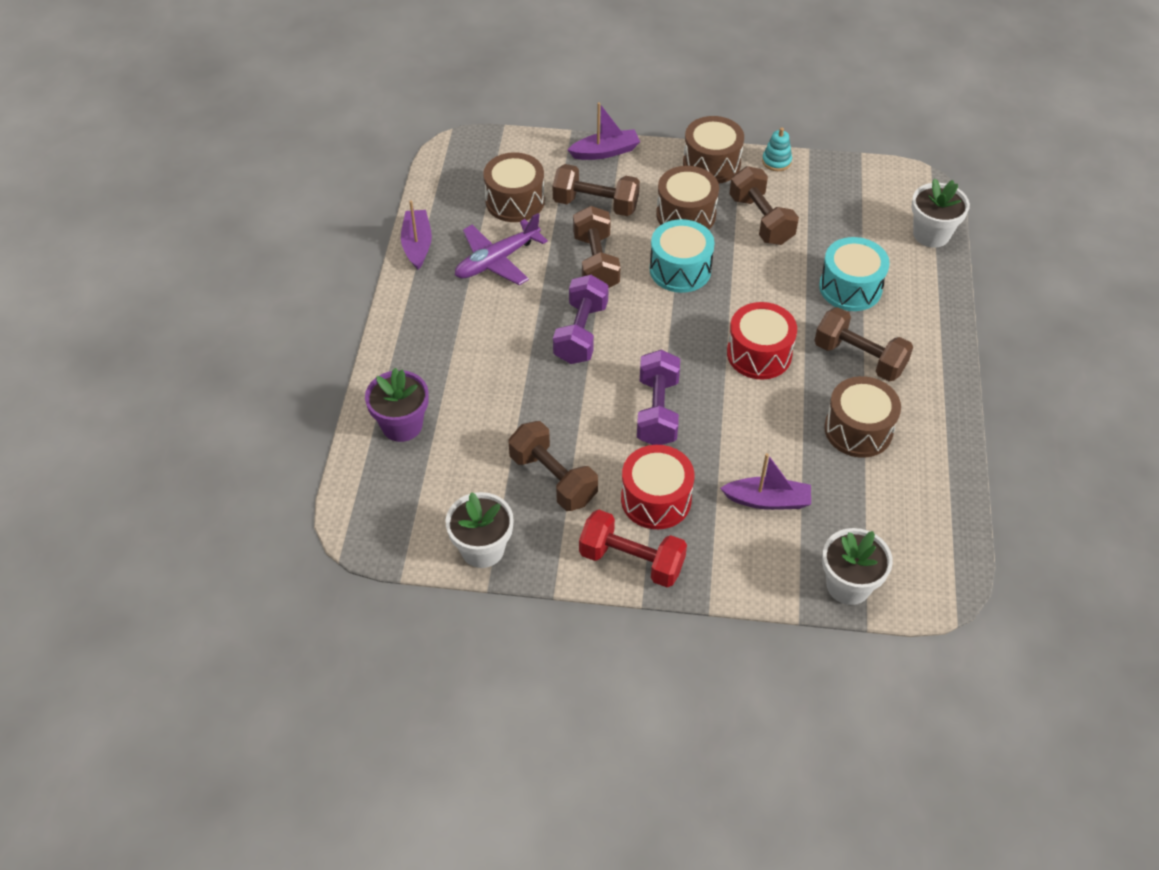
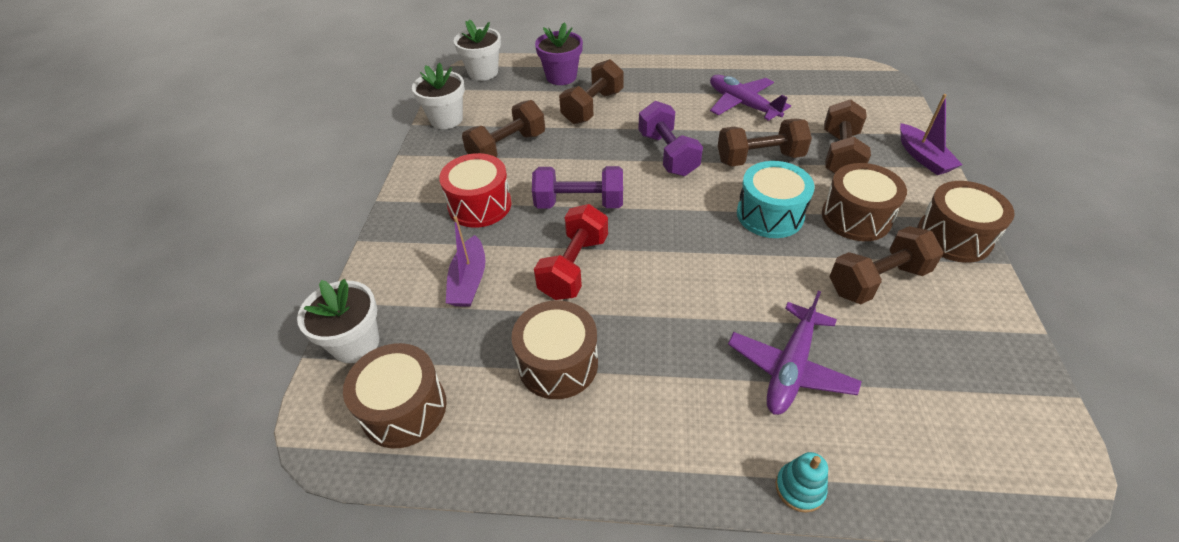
camera: 90 degrees right, 5 degrees down
purple boat [401,200,432,270] -> none
brown drum [483,152,545,222] -> brown drum moved to [343,343,447,448]
purple dumbbell [553,275,609,364] -> purple dumbbell turned 60 degrees clockwise [638,101,703,176]
red dumbbell [579,510,687,587] -> red dumbbell moved to [534,204,608,300]
red drum [727,302,797,379] -> none
turquoise stacking toy [762,127,792,171] -> turquoise stacking toy moved to [775,452,828,513]
brown dumbbell [814,307,913,382] -> brown dumbbell moved to [559,59,624,124]
turquoise drum [819,237,890,311] -> purple plane [728,291,862,415]
white flower pot [911,178,970,248] -> white flower pot moved to [454,20,501,81]

